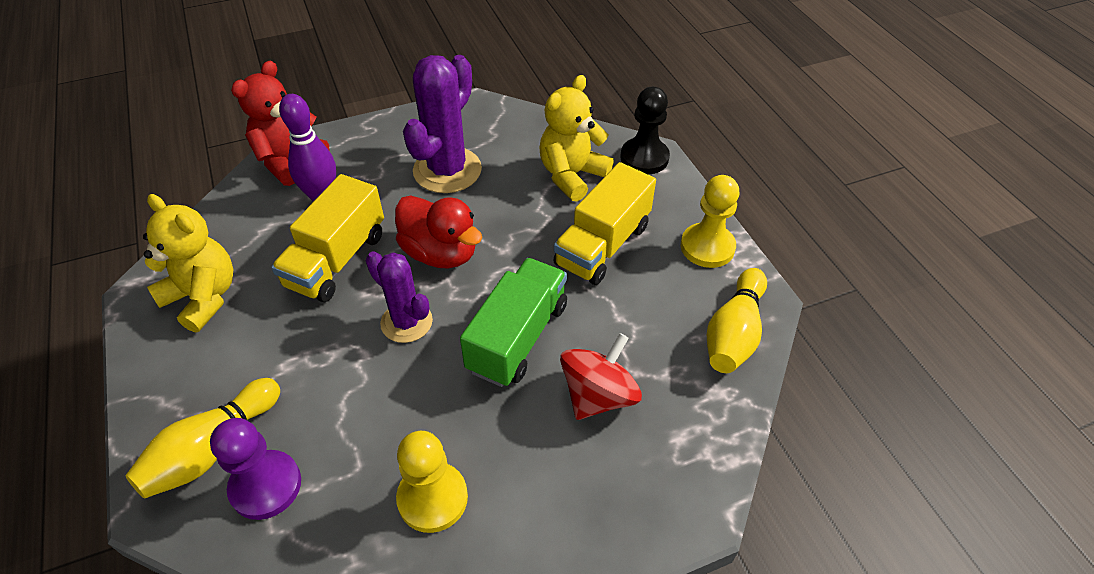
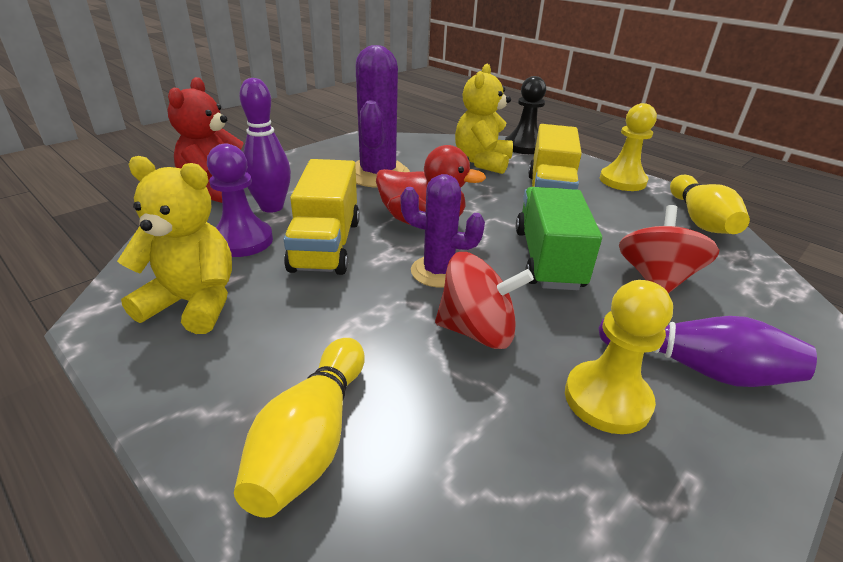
camera: 25 degrees left, 15 degrees down
purple pawn [210,418,301,520] -> purple pawn moved to [207,144,273,257]
none -> red spinning top [435,252,534,349]
none -> purple bowling pin [598,316,817,387]

